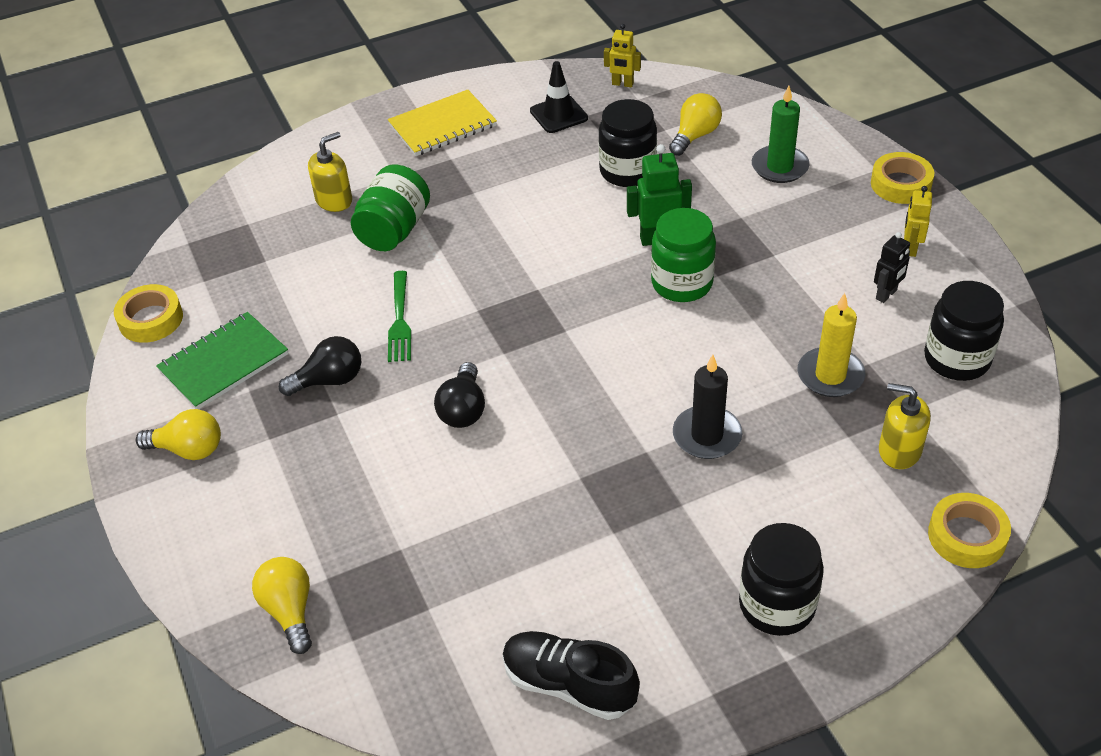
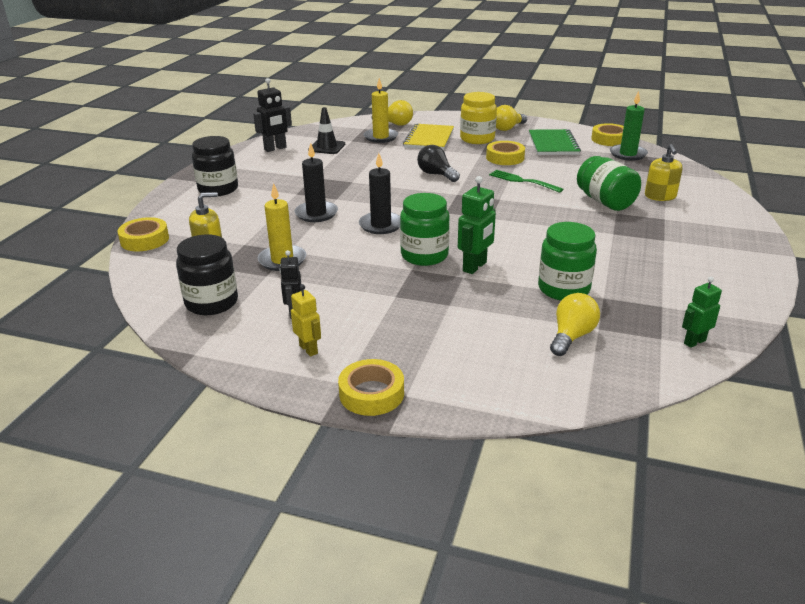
camera: 130 degrees right, 15 degrees down
black light bulb [279,336,361,396] -> yellow tape [486,141,525,165]
yellow notebook [388,90,497,156] -> yellow notebook moved to [403,123,454,150]
black shoe [503,631,640,720] -> black robot [253,78,292,152]
black traffic cone [530,61,588,133] -> black traffic cone moved to [308,107,345,154]
black jar [599,99,657,187] -> green jar [538,222,597,300]
yellow robot [604,24,641,87] -> green robot [682,277,722,348]
yellow light bulb [669,93,722,156] -> yellow light bulb turned 135 degrees counterclockwise [550,293,600,356]
green candle [752,86,810,183] -> green candle moved to [610,91,648,161]
none -> black candle [359,153,400,234]
none -> yellow candle [364,78,398,143]
none -> yellow jar [460,92,497,144]

